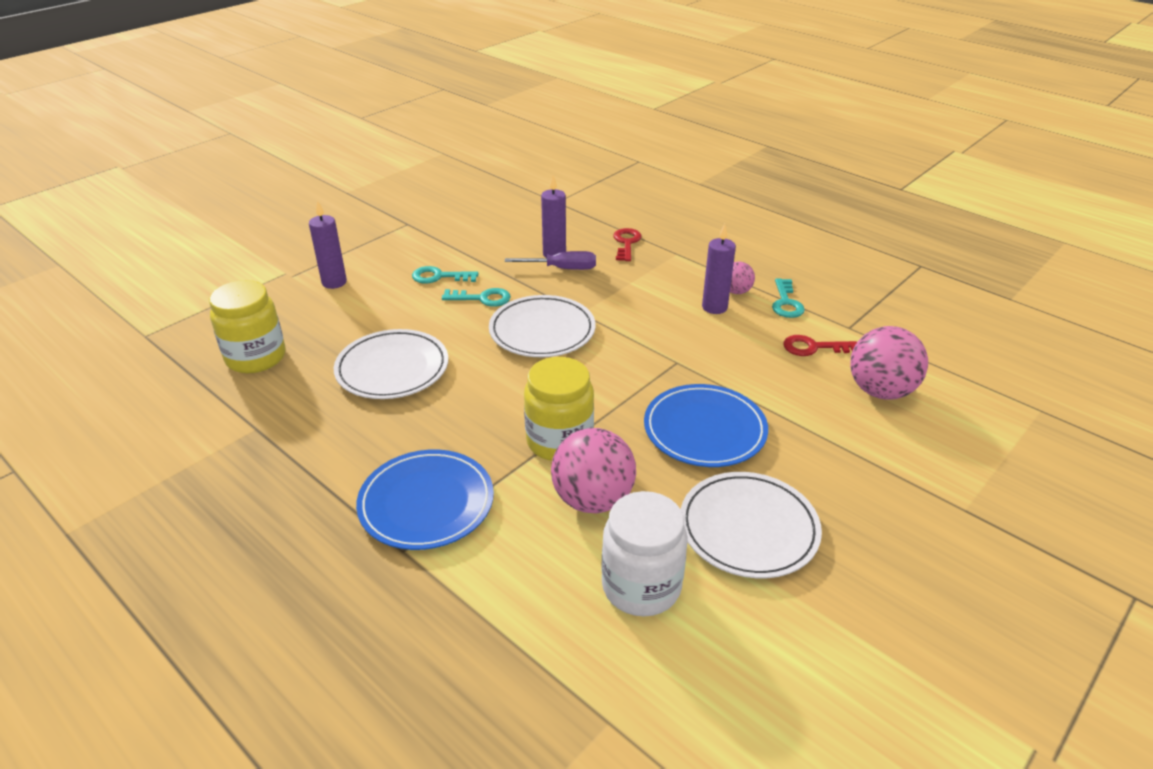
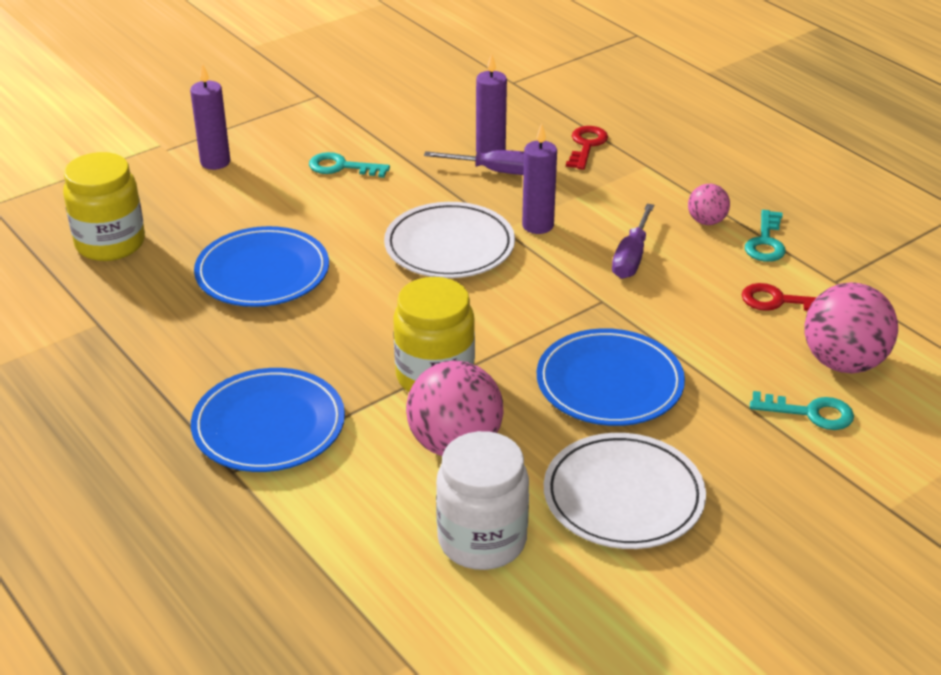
camera: 10 degrees right, 0 degrees up
white plate [334,329,448,399] -> blue plate [194,226,329,307]
turquoise key [442,288,511,307] -> turquoise key moved to [750,391,854,430]
purple candle [702,224,736,314] -> purple candle moved to [522,123,557,234]
none -> purple screwdriver [612,204,654,279]

